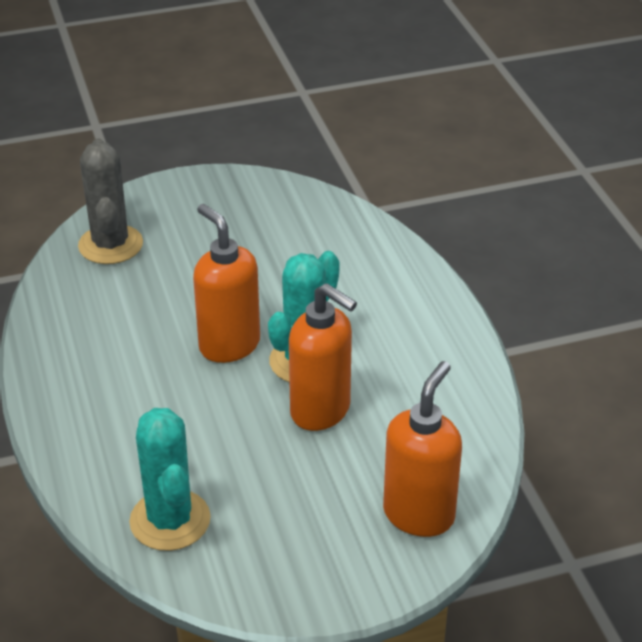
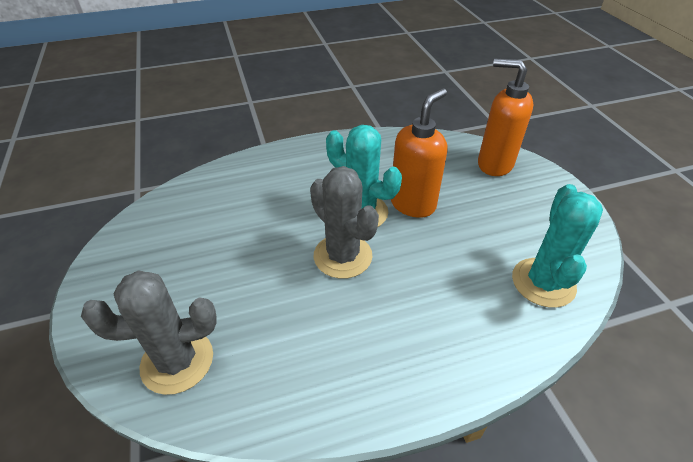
camera: 90 degrees left, 5 degrees up
turquoise cactus [129,408,211,551] -> turquoise cactus turned 60 degrees counterclockwise [512,184,603,308]
orange soap dispenser [193,204,260,363] -> grey cactus [310,166,379,279]

